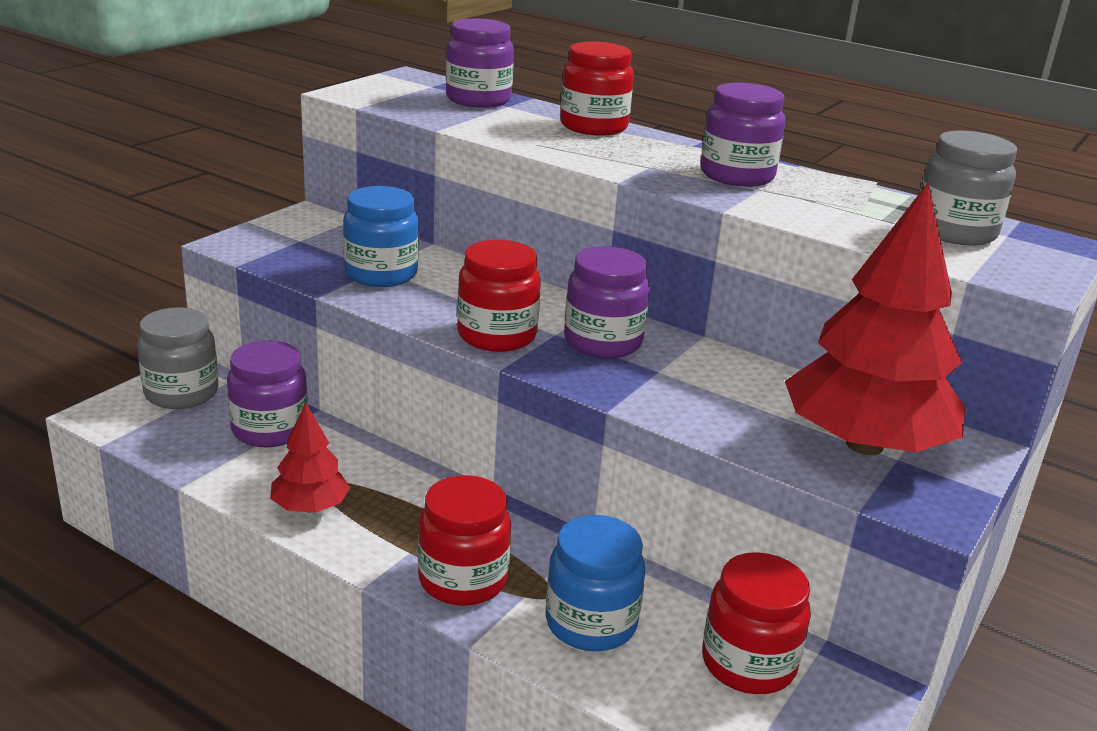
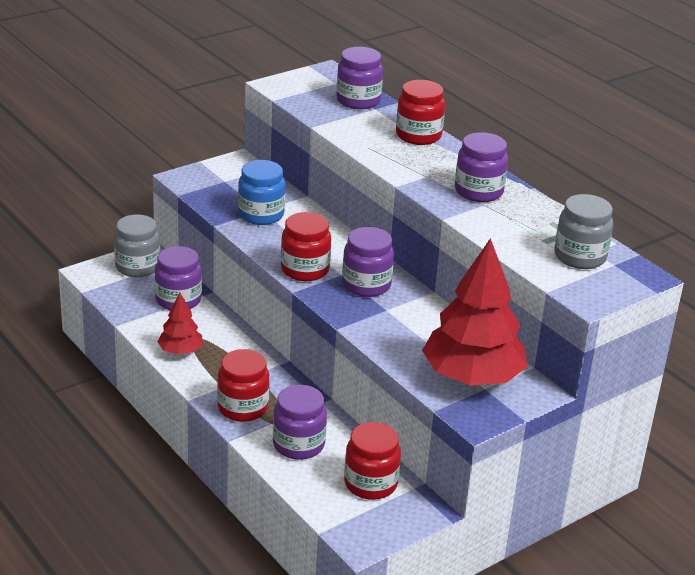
camera: 20 degrees right, 5 degrees up
blue jar [545,515,645,651] -> purple jar [273,385,327,460]

